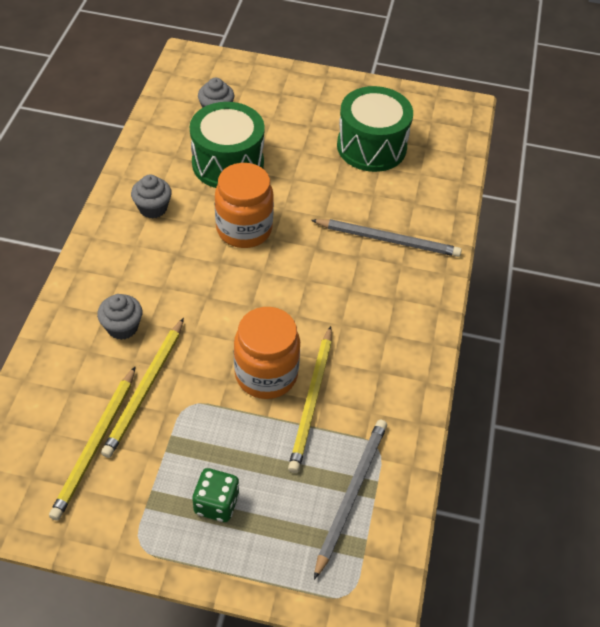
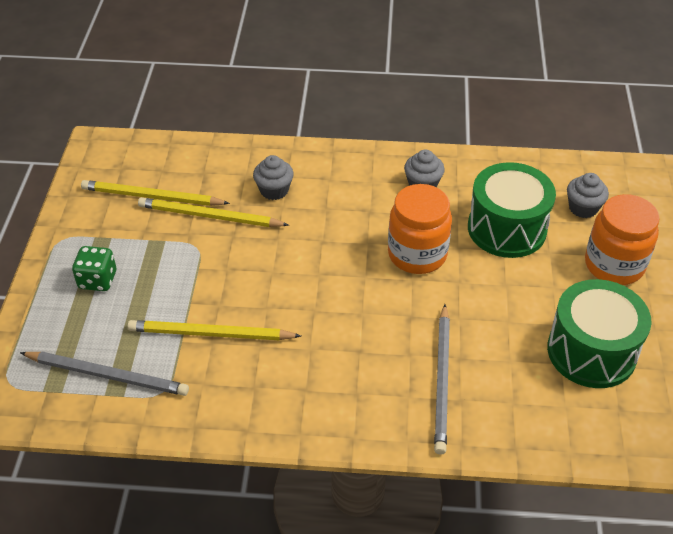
camera: 85 degrees right, 5 degrees down
orange jar [234,307,300,399] -> orange jar moved to [585,194,660,285]

